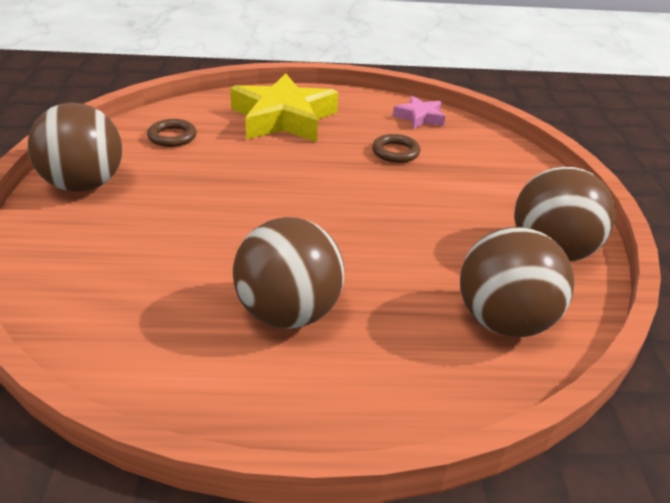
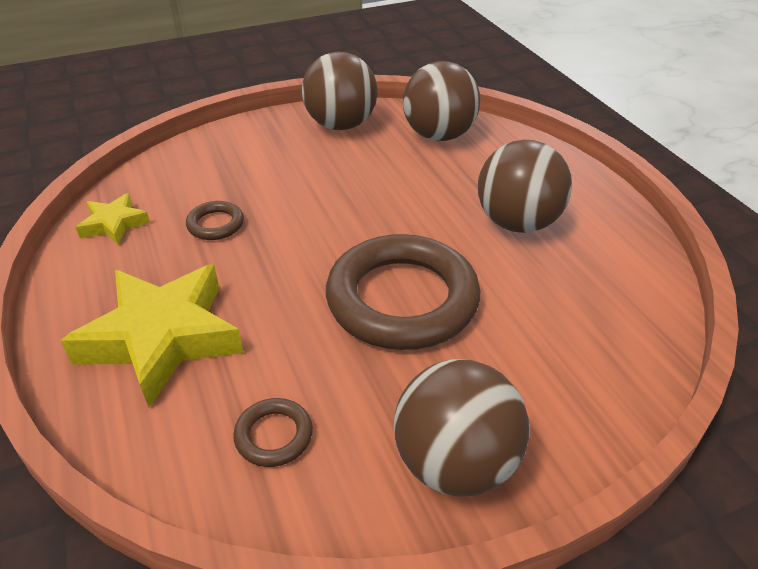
camera: 110 degrees left, 5 degrees up
pink star [393,96,445,129] -> yellow star [76,193,150,245]
none -> brown ring [326,234,481,350]

